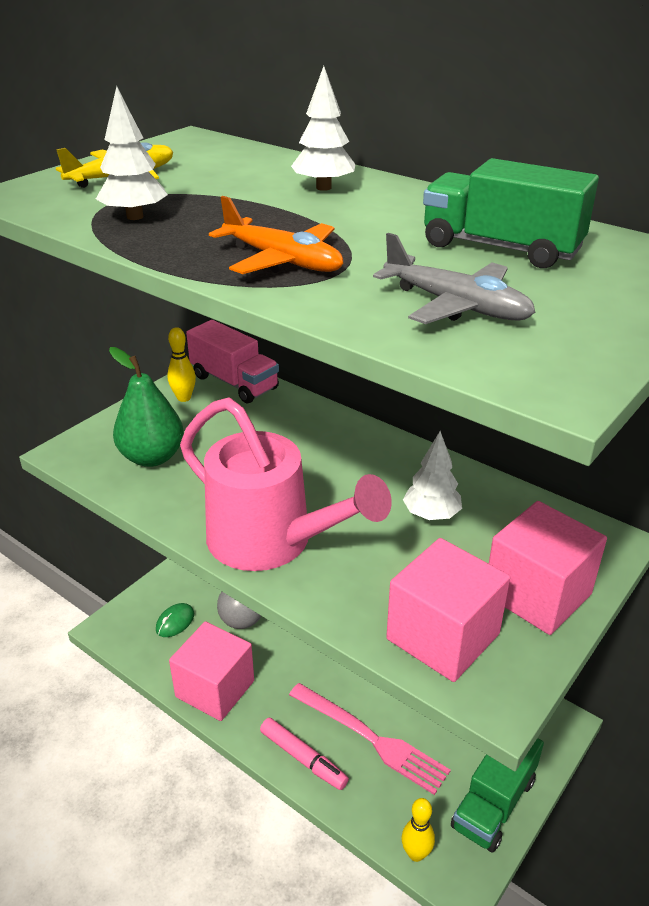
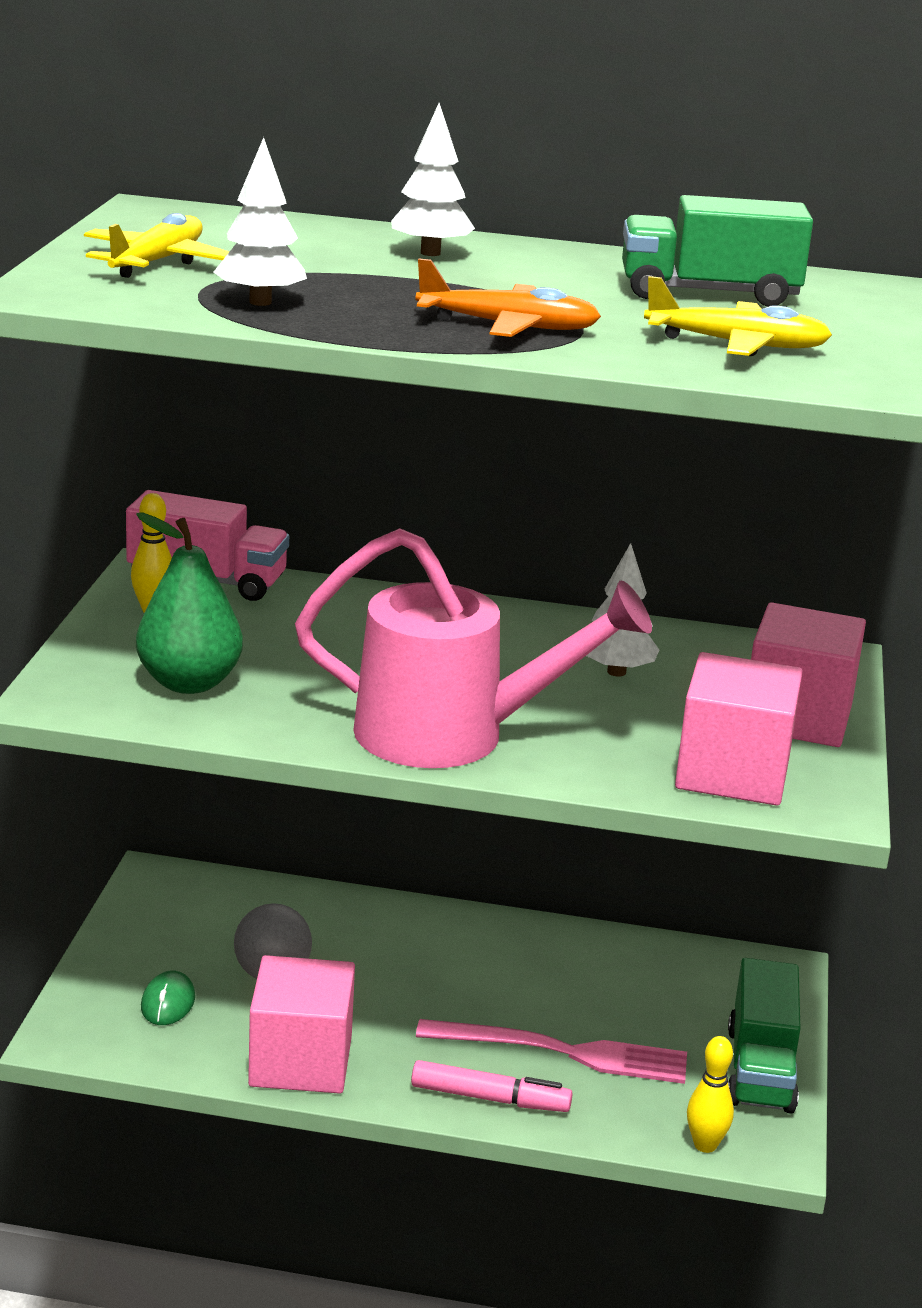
camera: 30 degrees left, 10 degrees down
grey plane [373,233,535,324] -> yellow plane [644,276,832,356]

